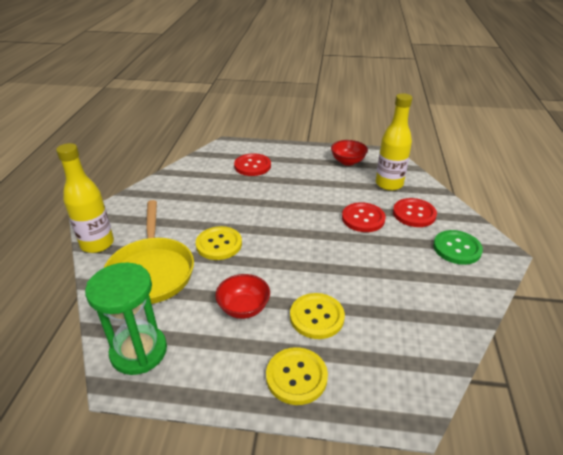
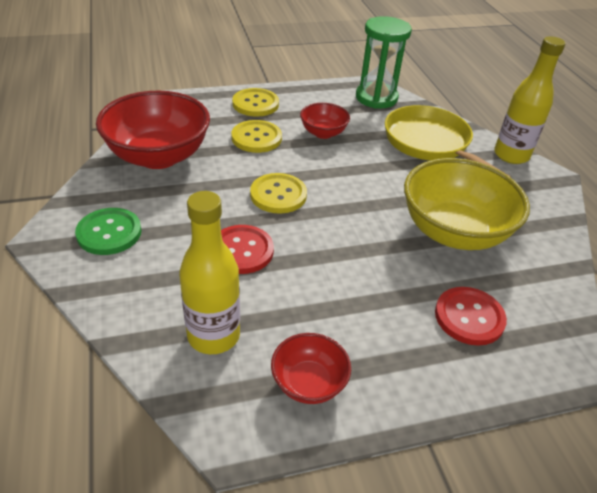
camera: 155 degrees right, 5 degrees up
yellow button [196,226,242,260] -> yellow button moved to [250,173,307,214]
red button [393,198,437,227] -> none
none -> red bowl [96,91,210,169]
none -> yellow bowl [404,158,530,250]

